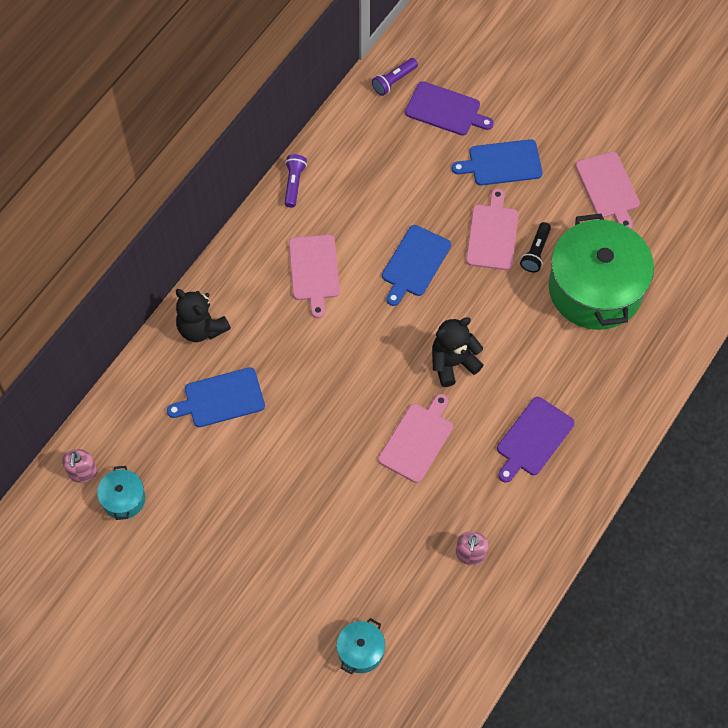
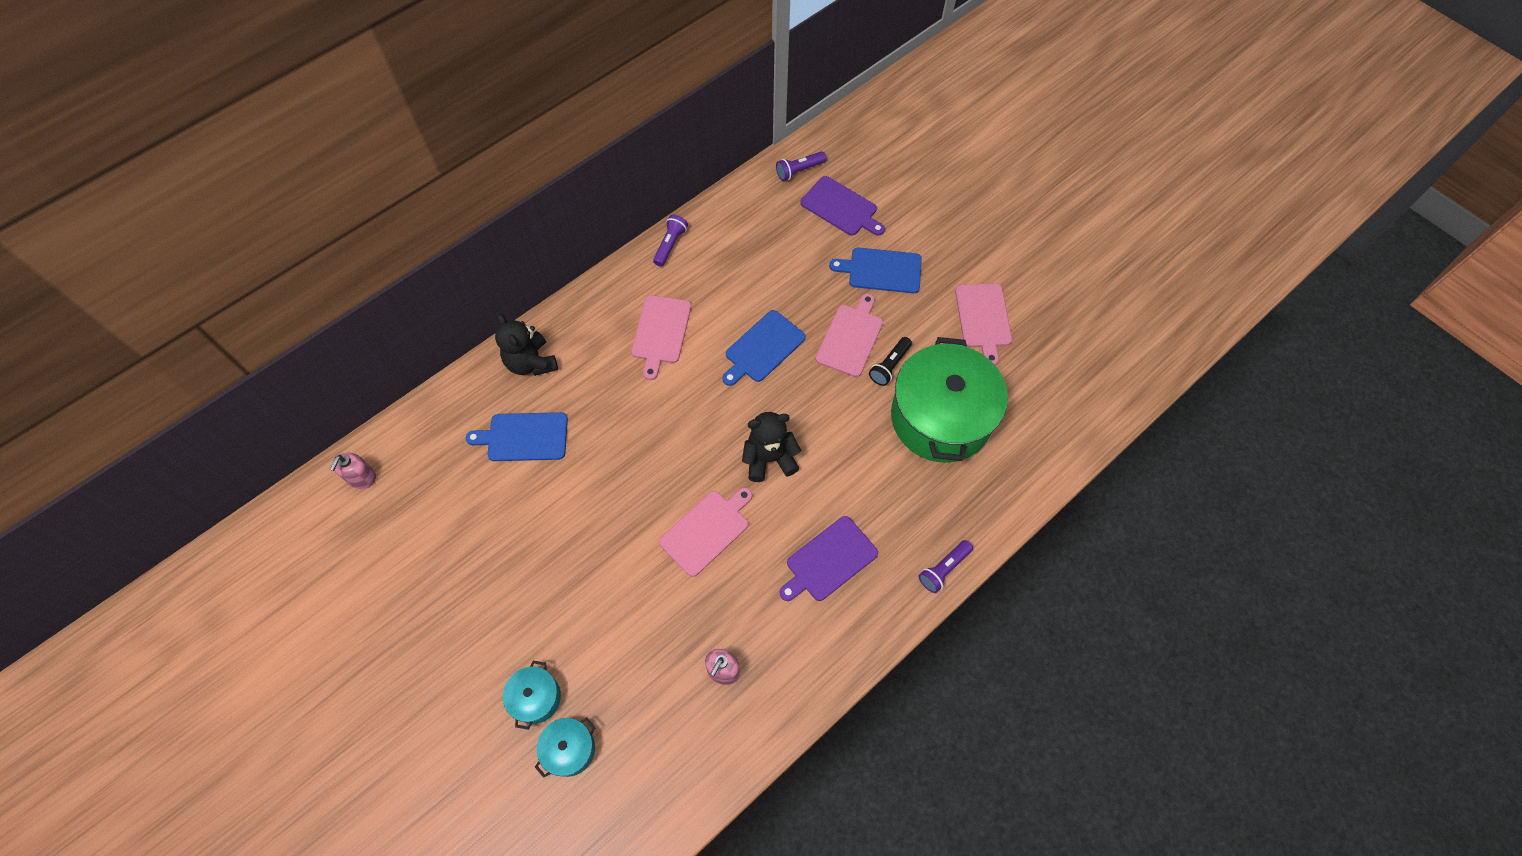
camera: 15 degrees right, 0 degrees up
turquoise pot [97,466,145,520] -> turquoise pot moved to [503,661,561,730]
none -> purple flashlight [919,540,973,593]

